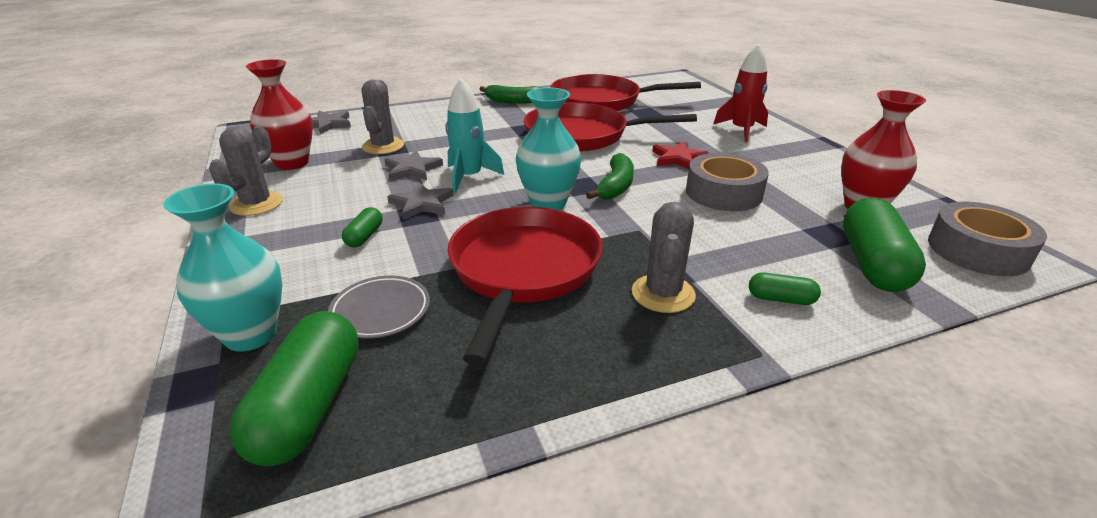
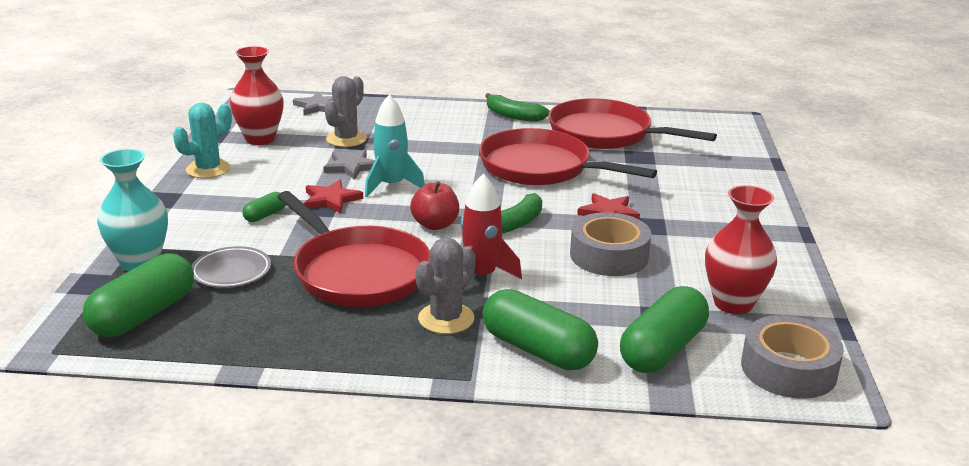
camera: 25 degrees right, 5 degrees down
grey cactus [209,126,283,216] -> turquoise cactus [173,103,232,178]
grey star [387,182,454,220] -> red star [304,180,363,213]
red pan [447,207,602,365] -> red pan turned 105 degrees clockwise [278,191,430,307]
turquoise vase [516,87,581,210] -> red apple [410,181,459,230]
red rocket [714,44,768,142] -> red rocket moved to [461,173,522,289]
green capsule [749,272,821,305] -> green capsule [482,289,598,370], size x2.09

